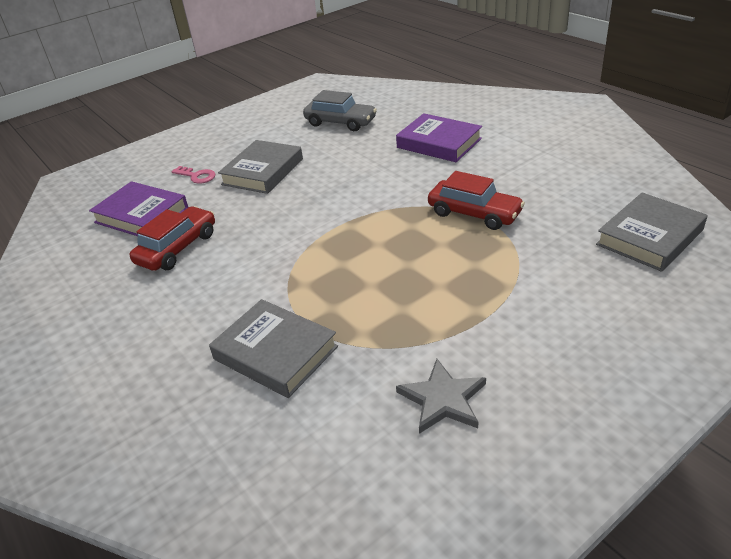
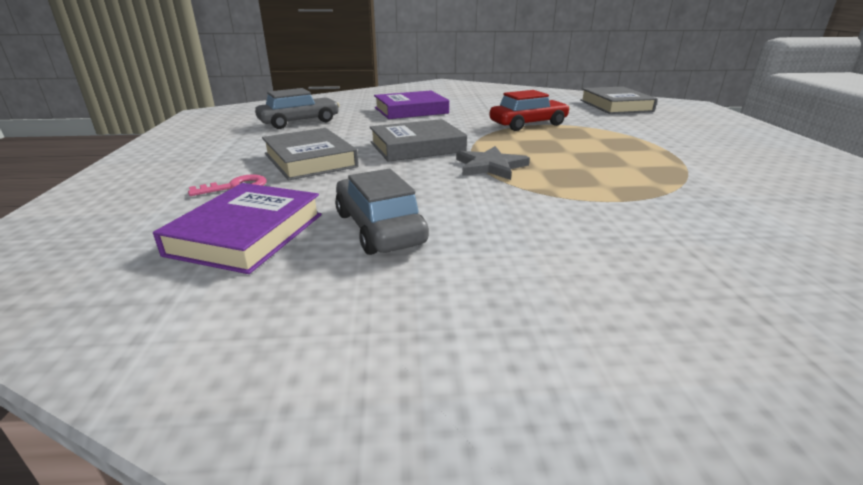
camera: 60 degrees left, 10 degrees down
purple book [89,181,188,236] -> purple book turned 45 degrees counterclockwise [153,183,322,274]
red car [129,206,215,271] -> grey car [335,169,429,255]
grey book [209,299,338,398] -> grey book moved to [369,119,467,162]
grey star [396,359,486,434] -> grey star moved to [456,146,530,180]

